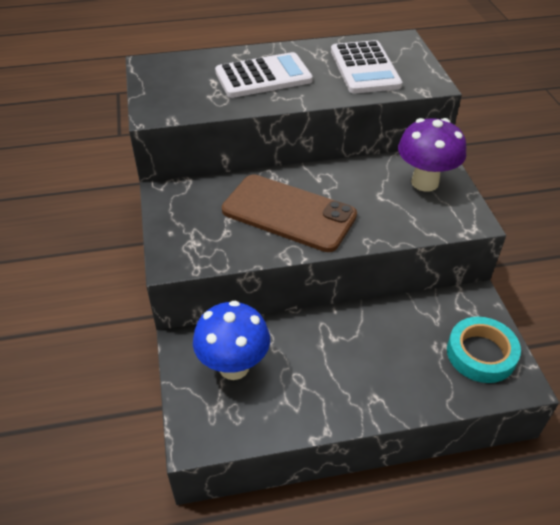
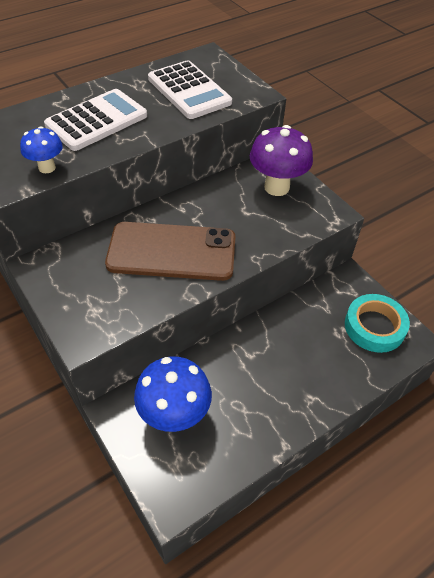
camera: 25 degrees left, 5 degrees up
none -> blue mushroom [20,126,63,173]

